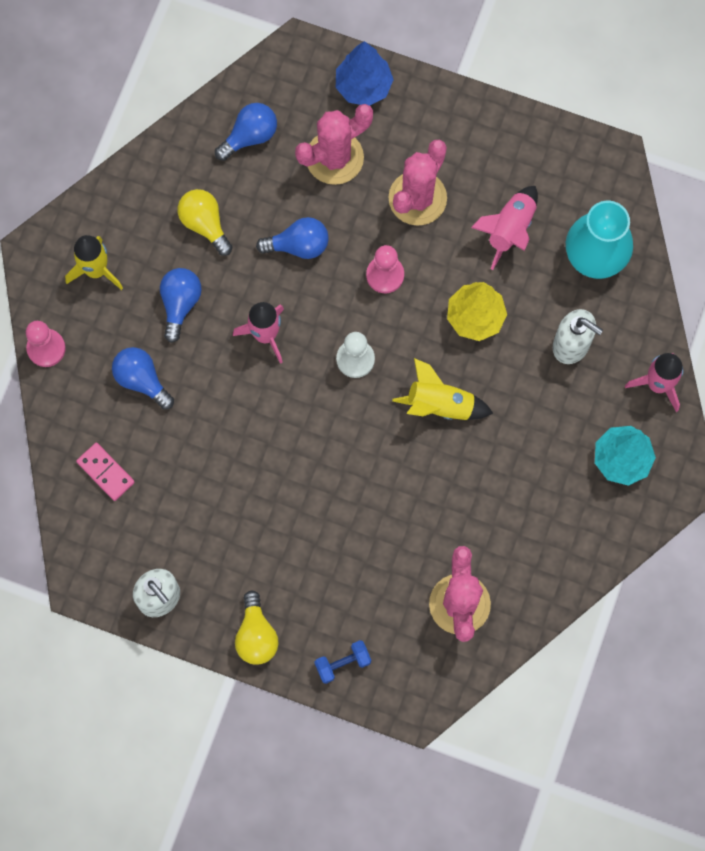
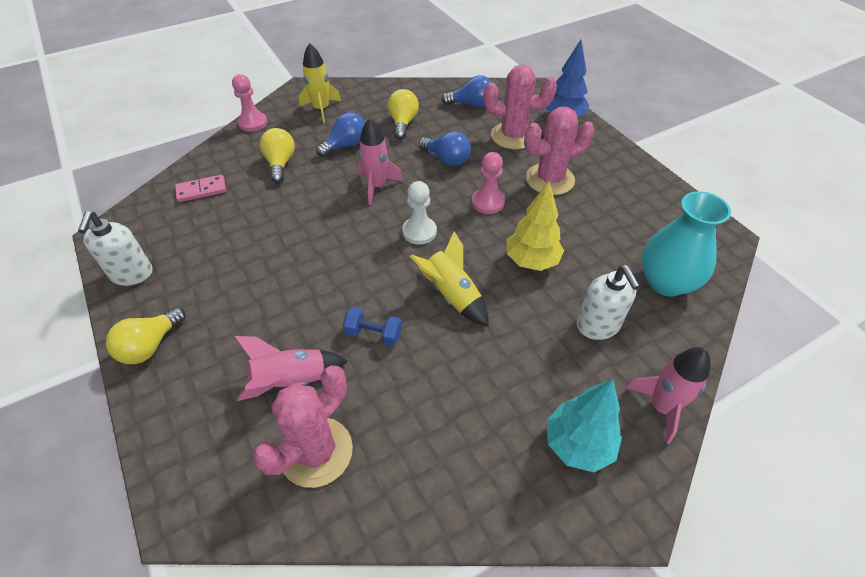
camera: 40 degrees right, 25 degrees down
pink domino [76,443,135,501] -> pink domino turned 75 degrees clockwise [175,175,226,202]
blue light bulb [112,347,174,410] -> yellow light bulb [260,128,295,183]
blue dumbbell [314,640,371,684] -> blue dumbbell moved to [343,307,402,346]
pink rocket [471,186,538,270] -> pink rocket moved to [234,336,347,401]

